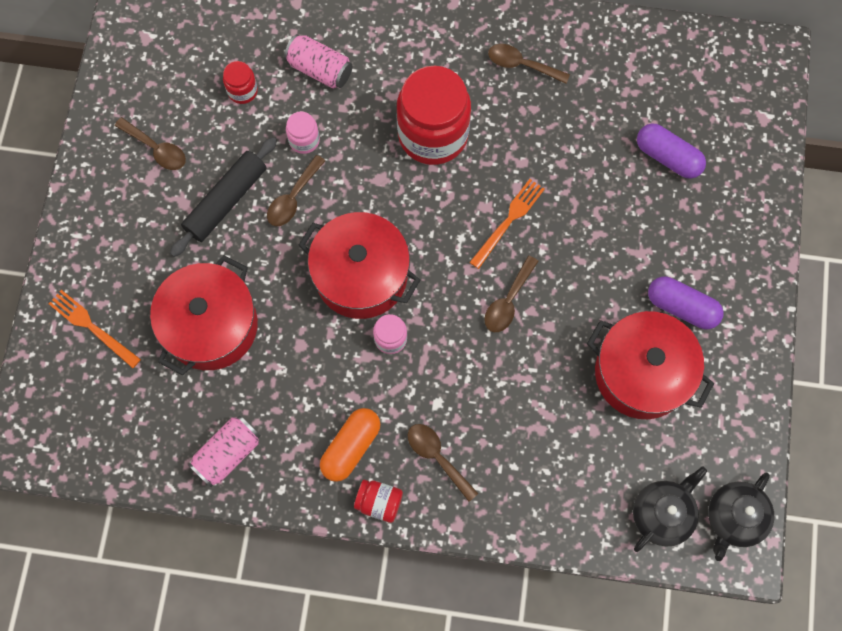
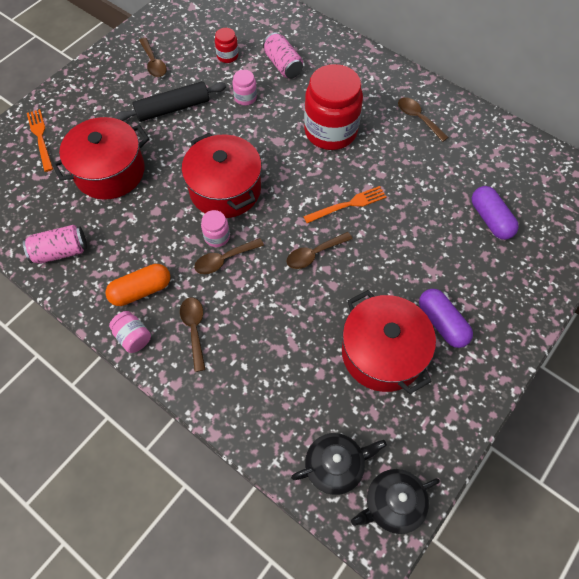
camera: 30 degrees right, 10 degrees down
brown spoon [267,155,325,226] -> brown spoon moved to [194,238,264,274]
red jar [354,480,403,523] -> pink jar [109,311,151,353]

